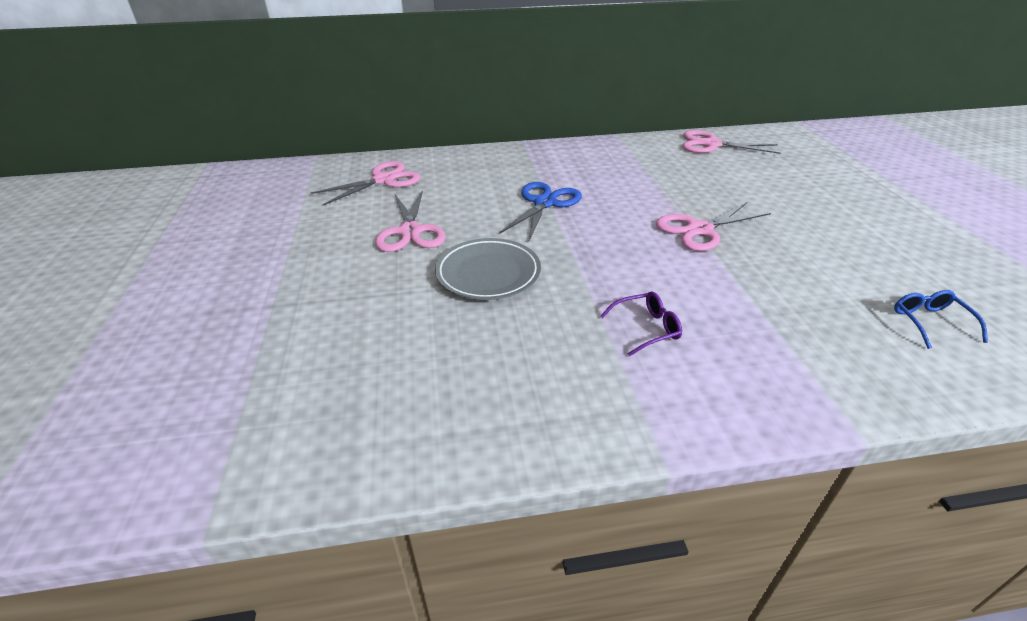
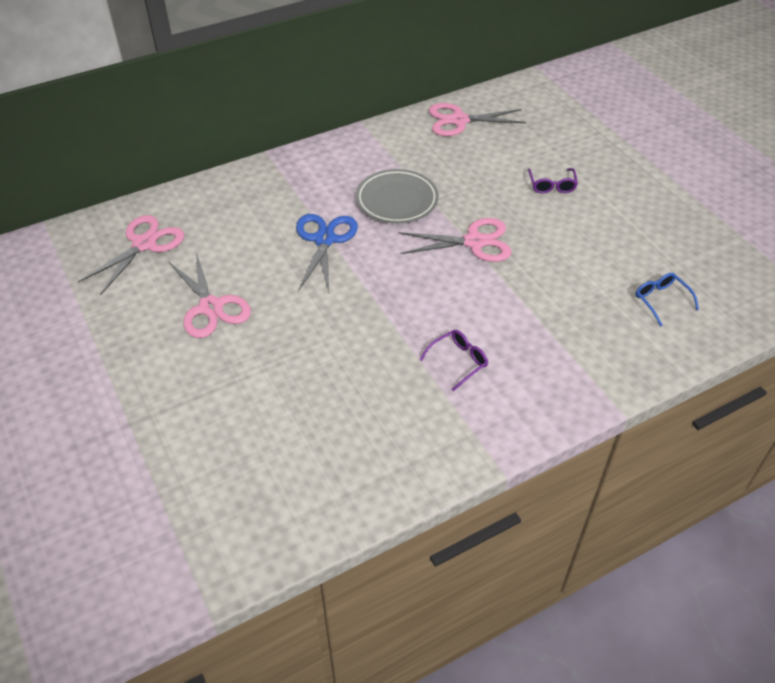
camera: 20 degrees left, 10 degrees up
grey plate [435,238,541,300] -> grey plate moved to [356,169,439,223]
pink scissors [656,202,771,251] -> pink scissors turned 135 degrees counterclockwise [399,218,511,262]
none -> purple glasses [528,168,578,194]

